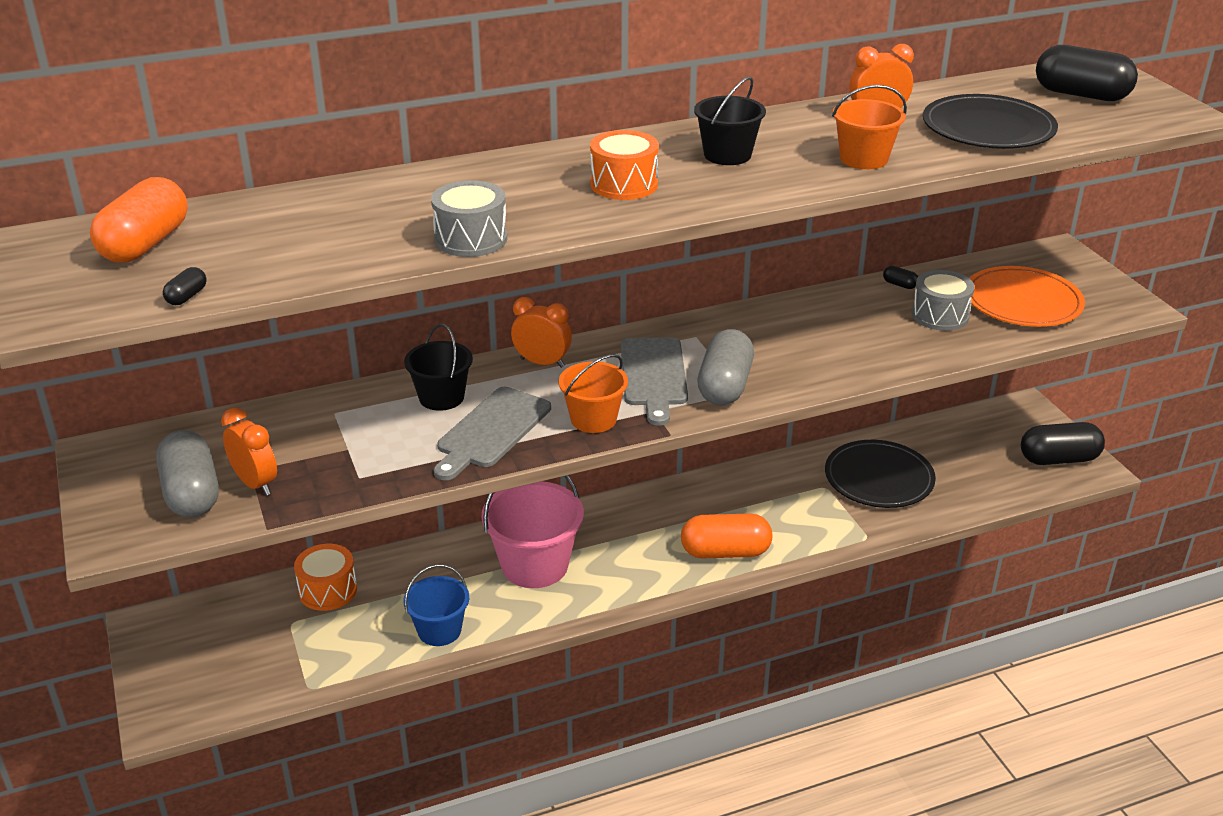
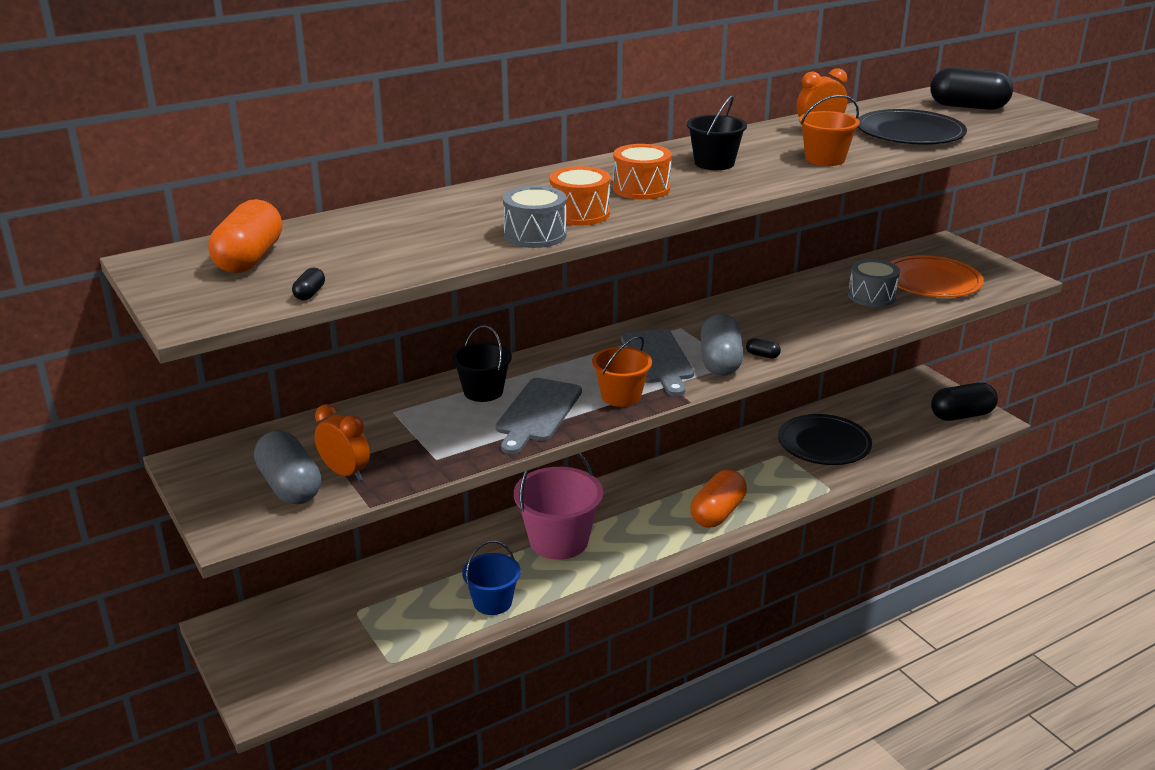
camera: 10 degrees left, 5 degrees down
orange drum [294,544,357,611] -> orange drum moved to [550,166,610,226]
orange clock [511,297,572,368] -> none
orange capsule [681,513,772,558] -> orange capsule turned 45 degrees counterclockwise [690,470,747,528]
black capsule [883,266,918,289] -> black capsule moved to [746,338,781,359]

